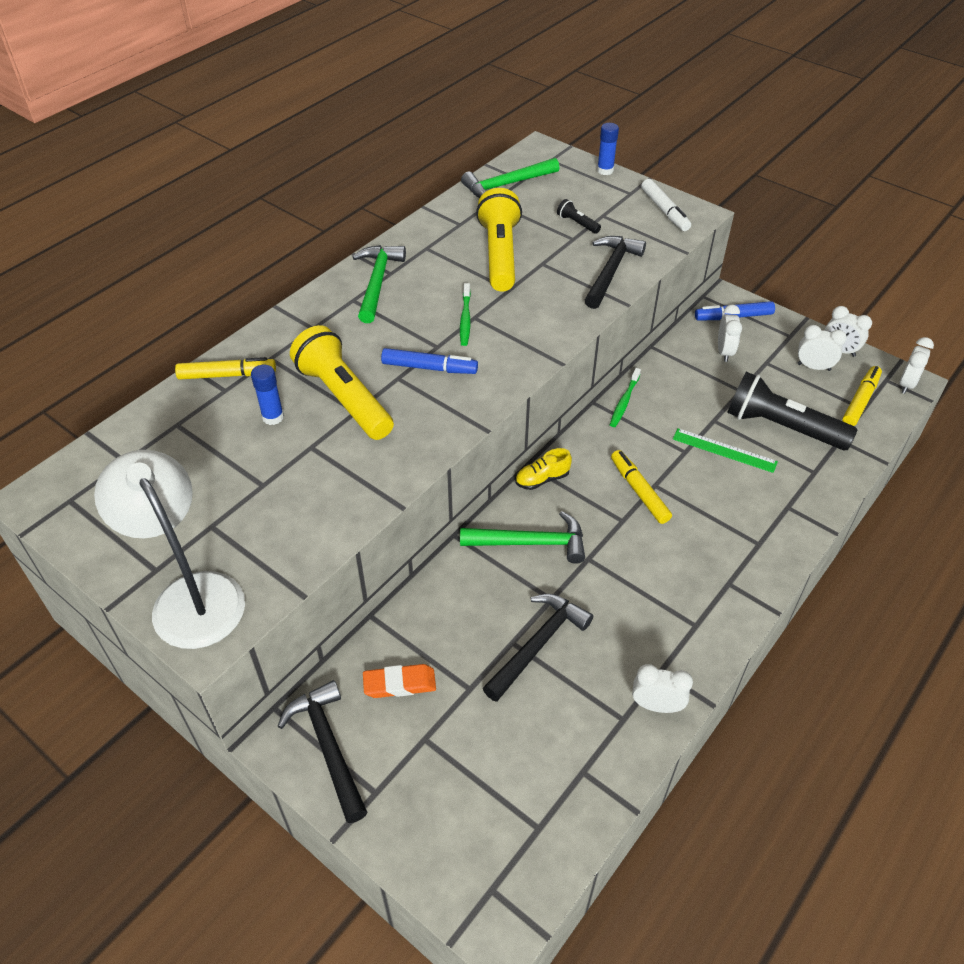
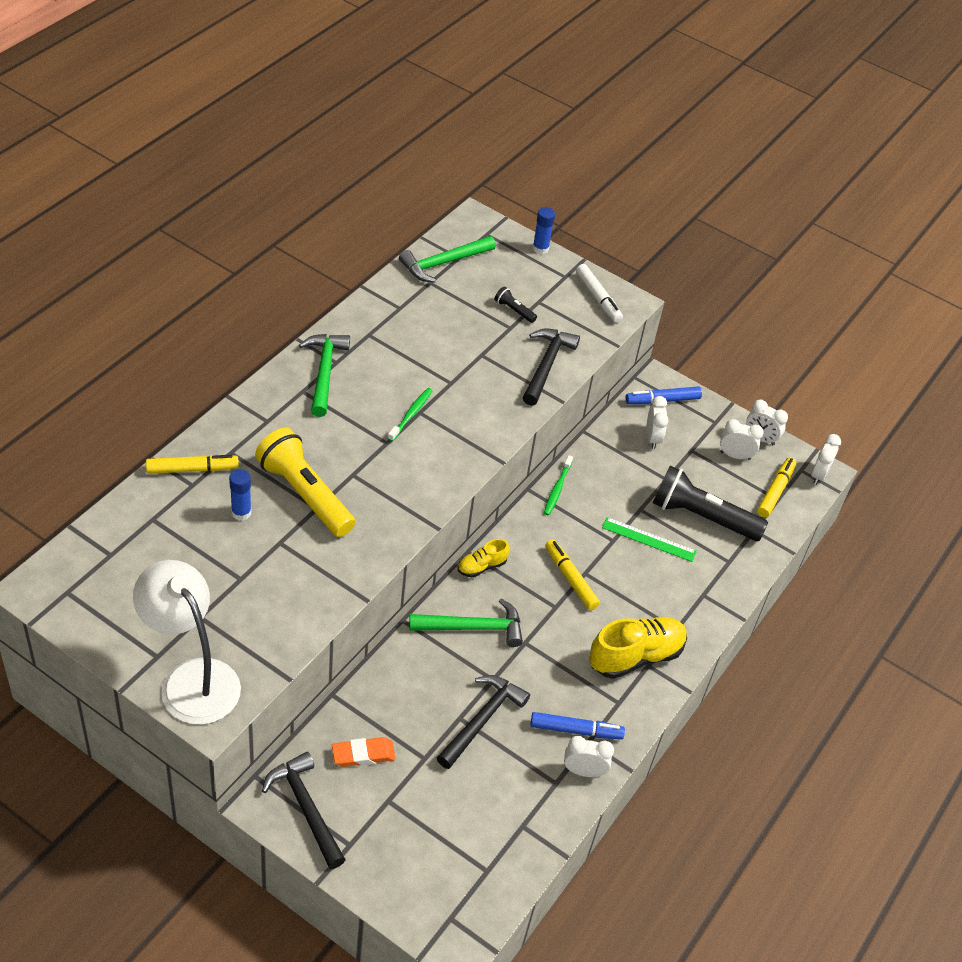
camera: 10 degrees left, 0 degrees up
blue marker [381,348,478,374] -> blue marker moved to [530,712,625,740]
green toothbrush [460,283,471,346] -> green toothbrush turned 150 degrees counterclockwise [388,388,433,442]
yellow flashlight [476,188,522,292] -> none
none -> yellow shoe [589,617,687,679]

